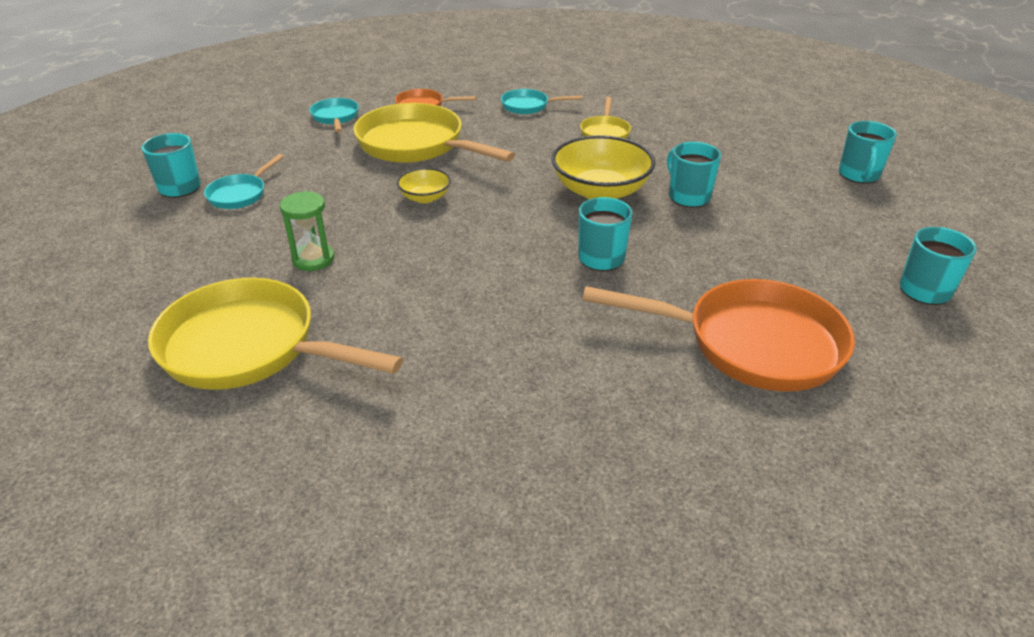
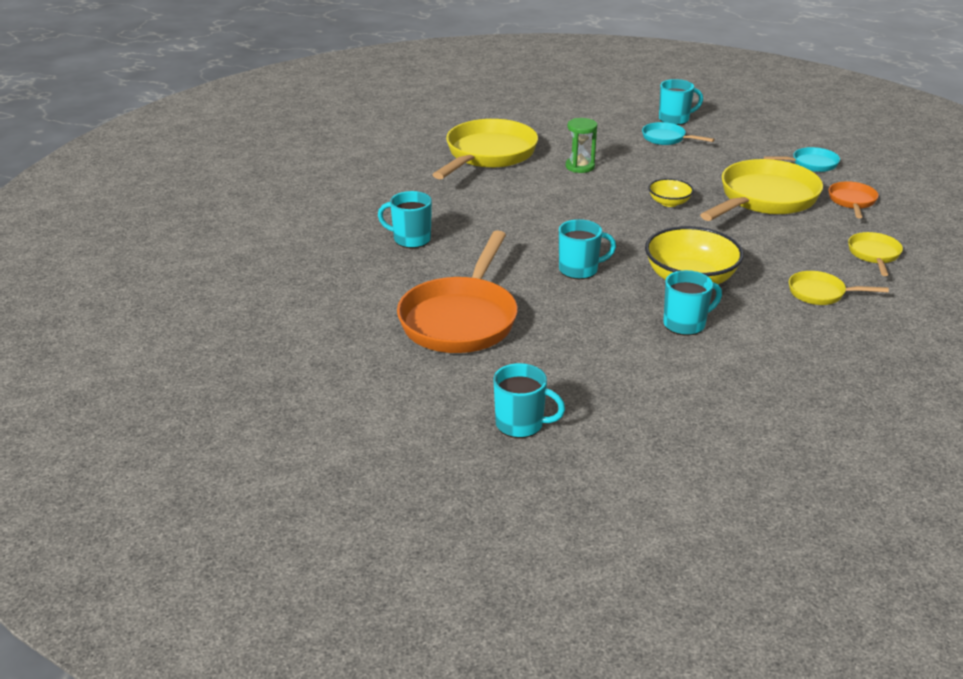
camera: 95 degrees right, 5 degrees down
turquoise pan [501,89,583,114] -> yellow pan [848,232,903,276]
turquoise mug [839,121,897,184] -> turquoise mug moved to [378,191,432,248]

